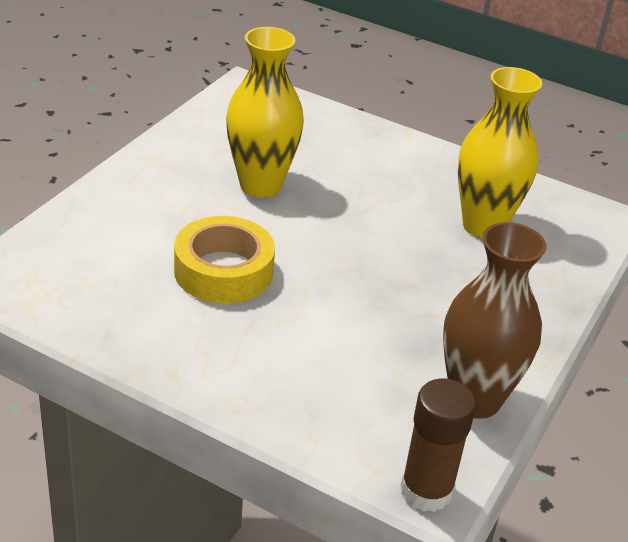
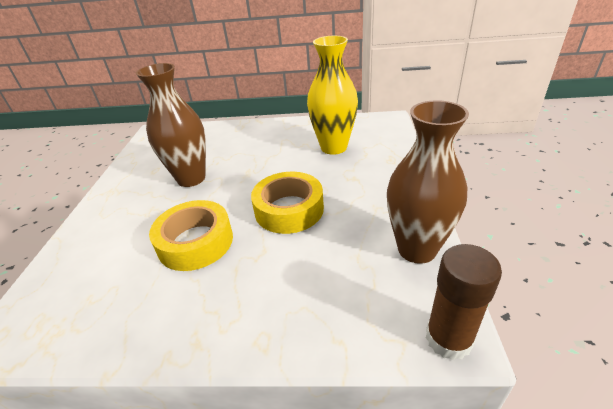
camera: 20 degrees left, 0 degrees up
yellow vase [226,27,304,197] -> brown vase [136,63,206,187]
none -> yellow tape [251,172,324,234]

